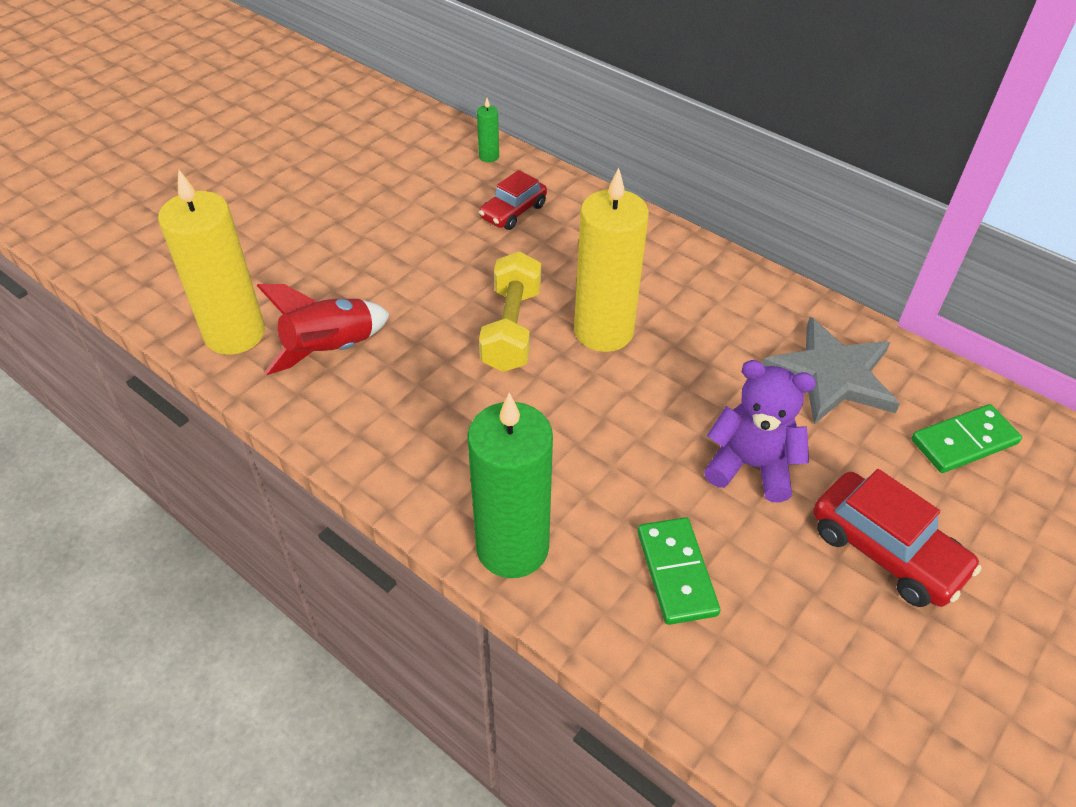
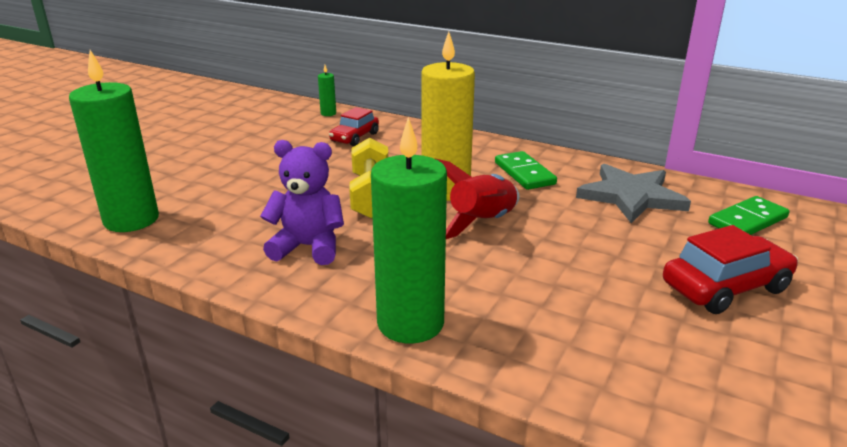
camera: 10 degrees left, 20 degrees down
yellow candle [158,169,265,355] -> green candle [69,50,159,232]
red rocket [257,284,390,375] -> red rocket moved to [436,159,519,239]
green domino [638,517,721,625] -> green domino moved to [495,151,557,190]
purple teddy bear [704,360,816,503] -> purple teddy bear moved to [260,140,344,265]
red car [813,469,982,607] -> red car turned 60 degrees counterclockwise [663,225,798,314]

